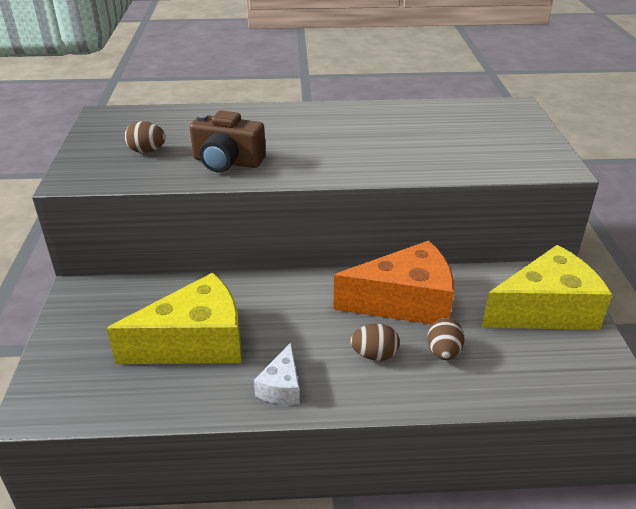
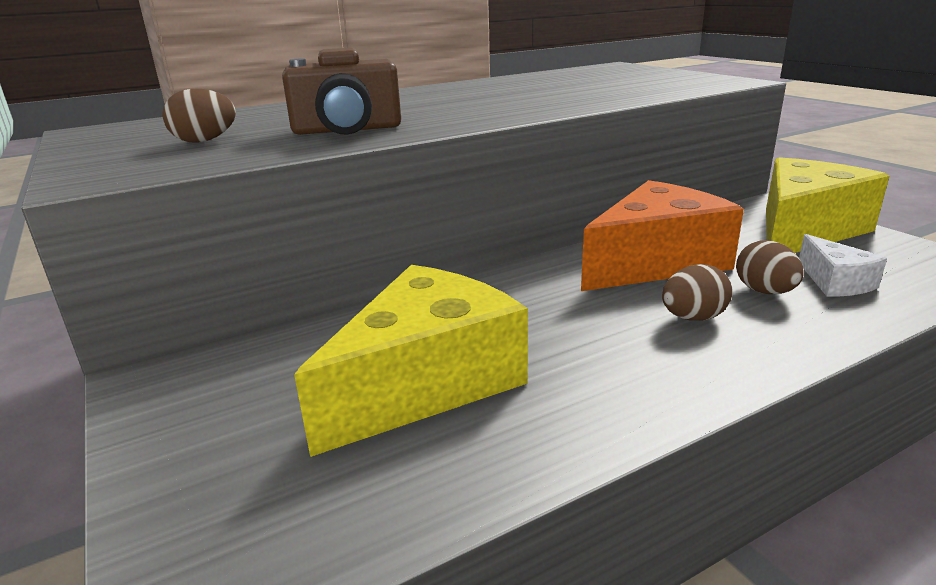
camera: 25 degrees left, 10 degrees down
white cheese [254,343,300,405] -> white cheese moved to [799,234,887,297]

